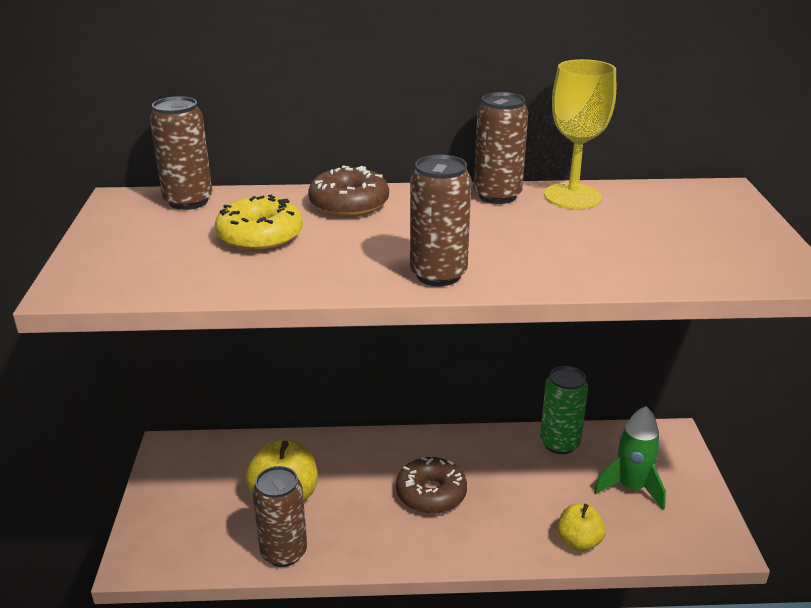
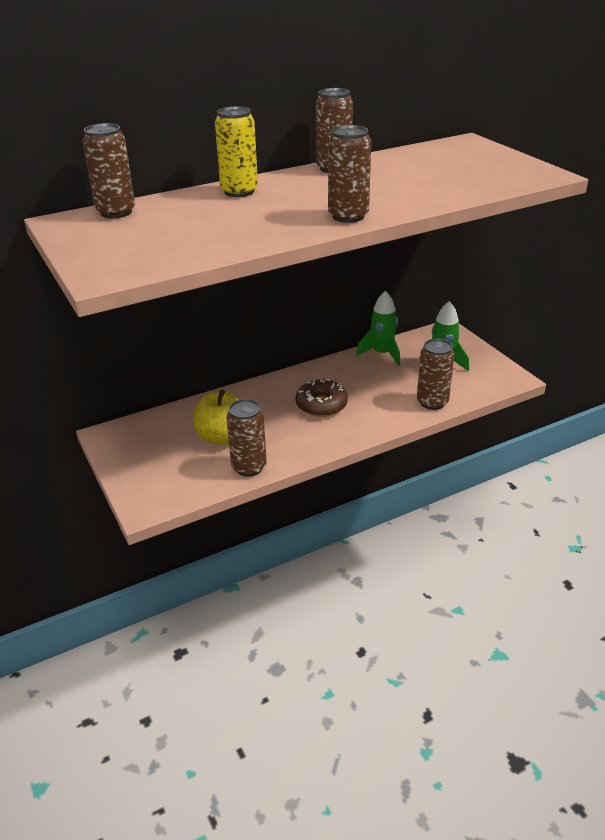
camera: 25 degrees left, 5 degrees up
yellow donut [215,194,303,251] -> none
brown donut [308,165,389,217] -> yellow can [215,106,258,197]
green can [540,366,588,454] -> green rocket [356,291,400,366]
yellow goblet [544,59,616,209] -> none
yellow apple [557,504,606,551] -> brown can [417,339,455,410]

